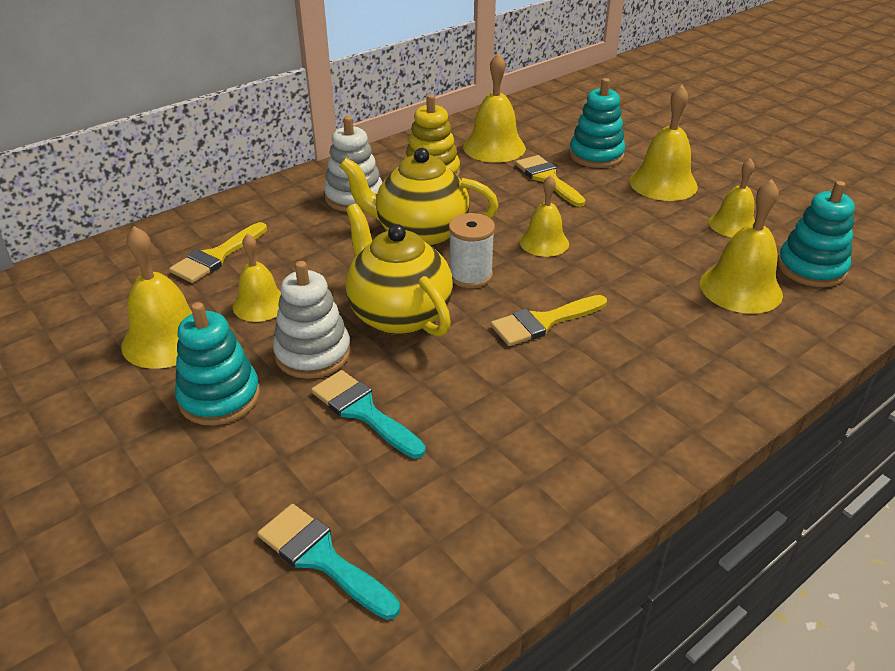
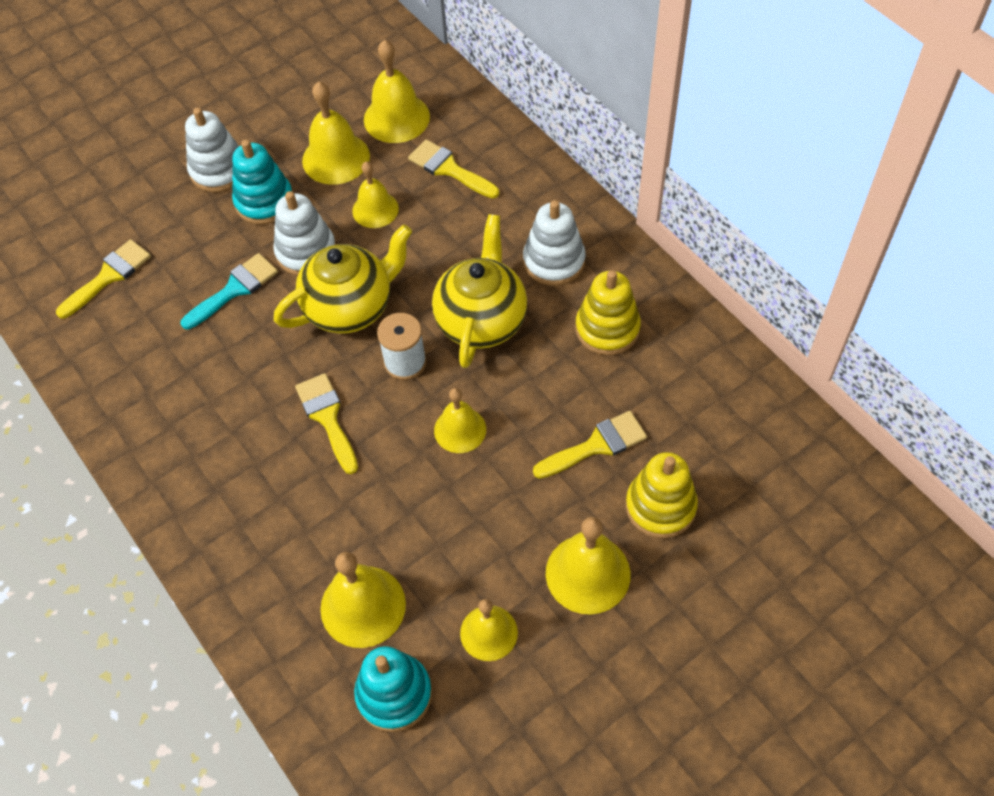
camera: 95 degrees right, 20 degrees up
turquoise brush [257,504,400,620] -> yellow brush [56,239,151,319]
yellow bell [463,53,526,163] -> yellow bell moved to [364,39,430,143]
turquoise stacking toy [569,78,625,168] -> yellow stacking toy [626,452,698,538]
none -> white stacking toy [185,107,239,192]

